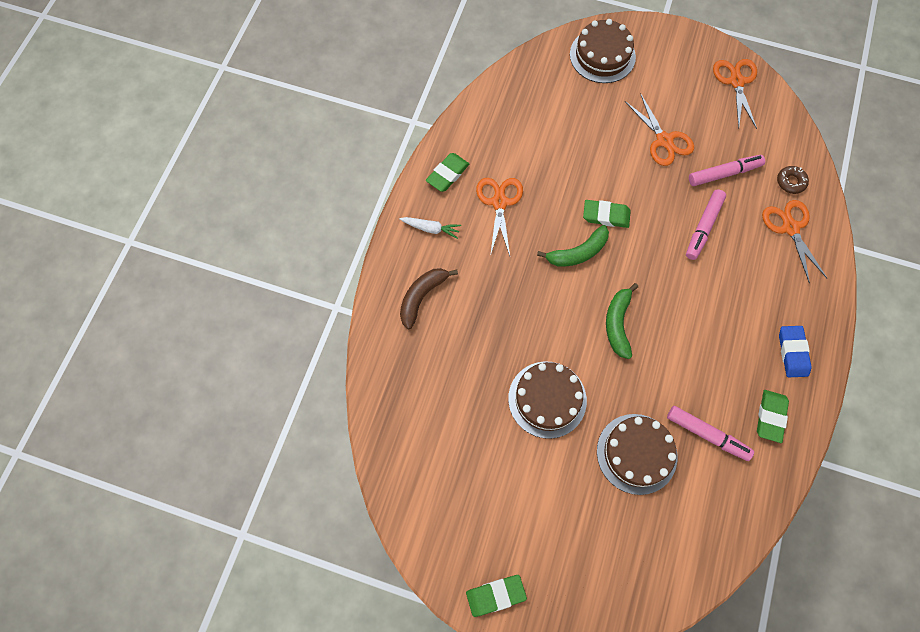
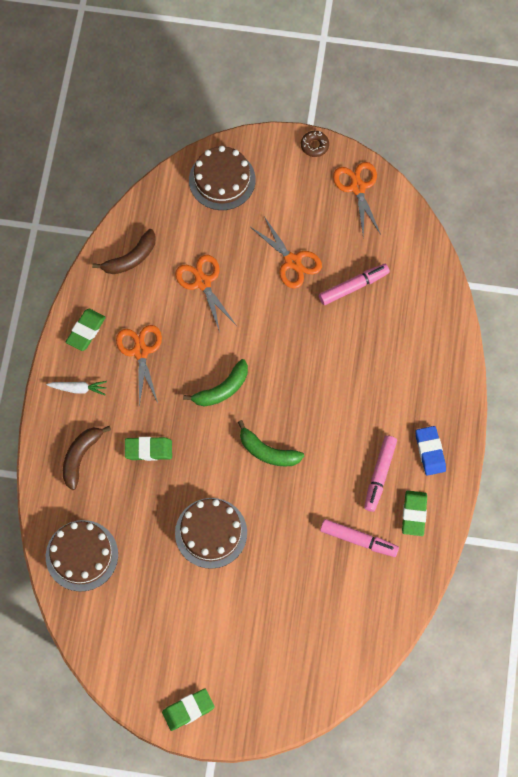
camera: 10 degrees left, 0 degrees up
green eraser [583,200,631,228] -> green eraser moved to [125,437,172,461]
brown cake [597,414,677,495] -> brown cake moved to [46,520,118,592]
green banana [606,283,638,359] -> green banana turned 60 degrees counterclockwise [238,420,304,467]
pink marker [686,189,726,260] -> pink marker moved to [364,435,397,512]
orange scissors [762,200,827,284] -> orange scissors moved to [175,255,237,332]
brown donut [777,166,809,194] -> brown donut moved to [301,131,329,157]
none -> brown banana [92,229,155,274]

